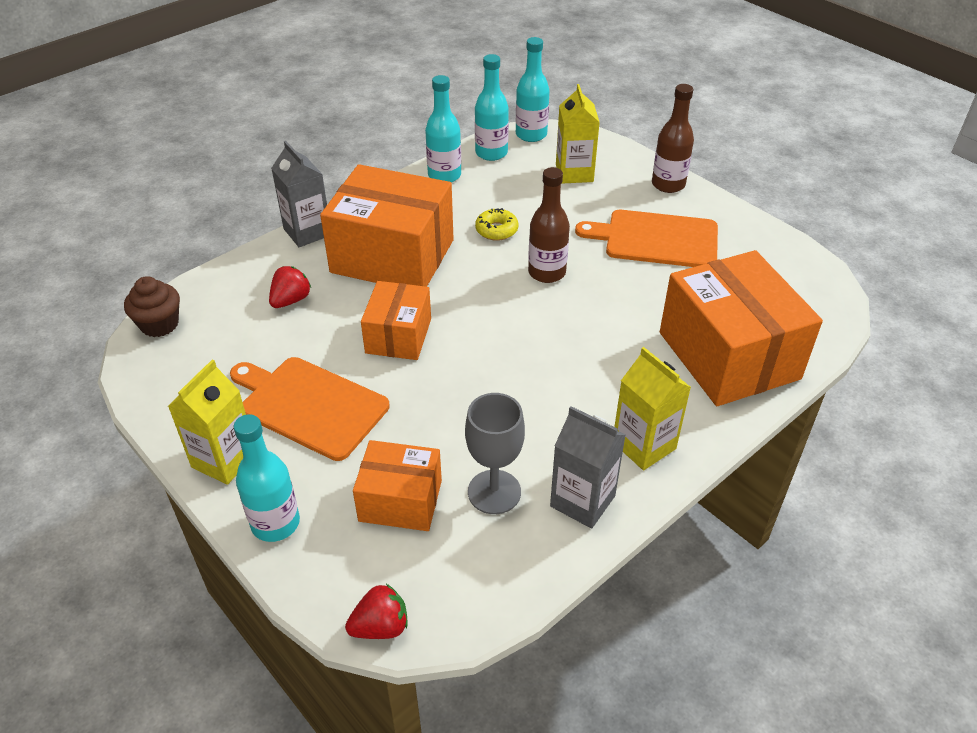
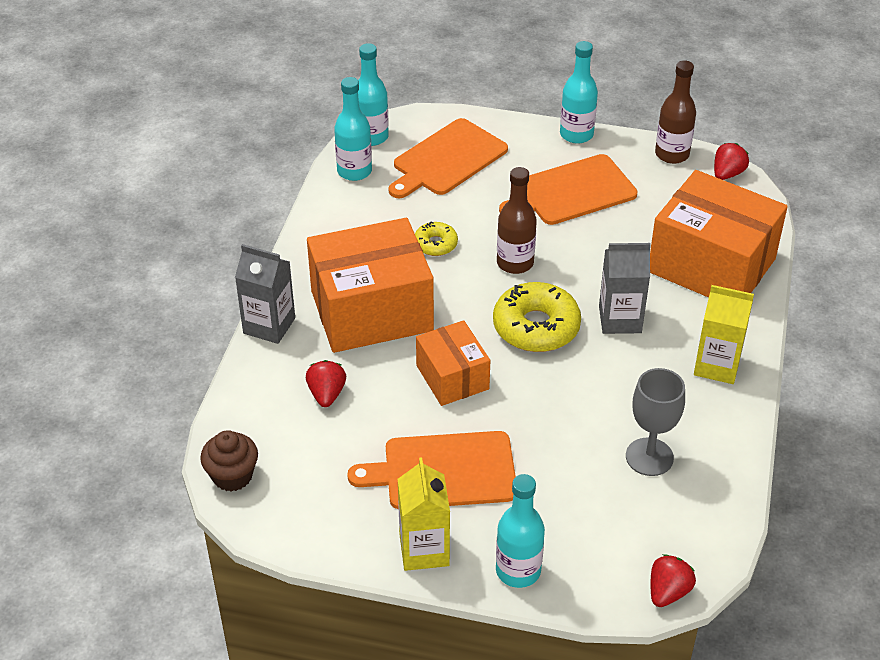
camera: 35 degrees left, 0 degrees up
orange box [353,440,442,531] -> none
turquoise bottle [425,75,461,183] -> turquoise bottle moved to [560,41,598,144]
grey carton [550,406,626,529] -> grey carton moved to [599,243,651,334]
yellow carton [556,84,600,184] -> orange cutting board [388,118,508,198]
brown bottle [652,84,694,193] -> brown bottle moved to [655,60,696,164]
none -> yellow donut [493,282,581,352]
none -> red strawberry [714,143,749,180]

